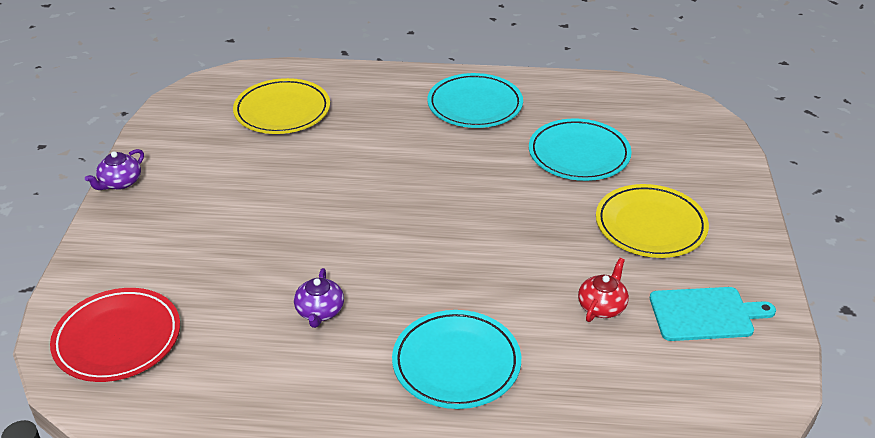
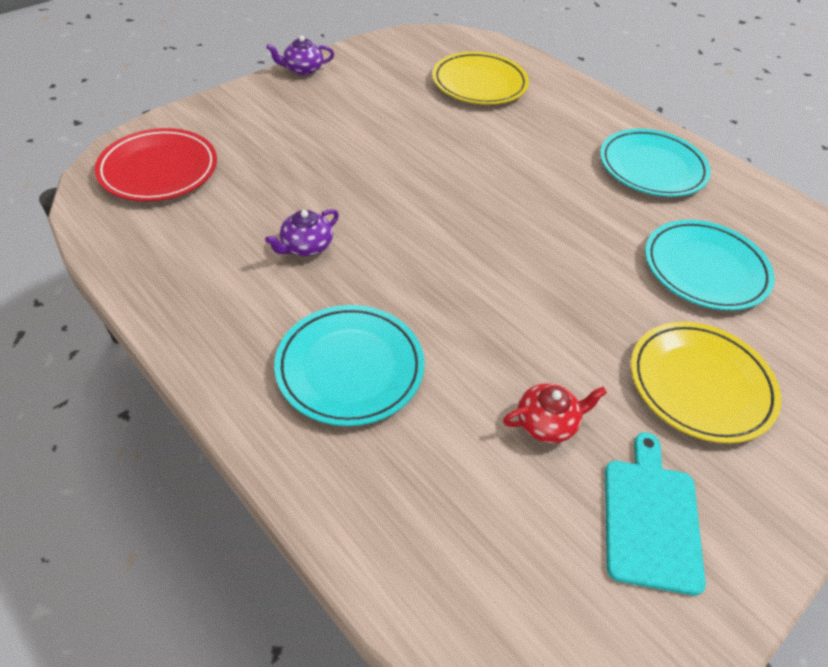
camera: 40 degrees right, 10 degrees up
turquoise cutting board [650,287,776,341] -> turquoise cutting board turned 120 degrees counterclockwise [605,432,706,596]

